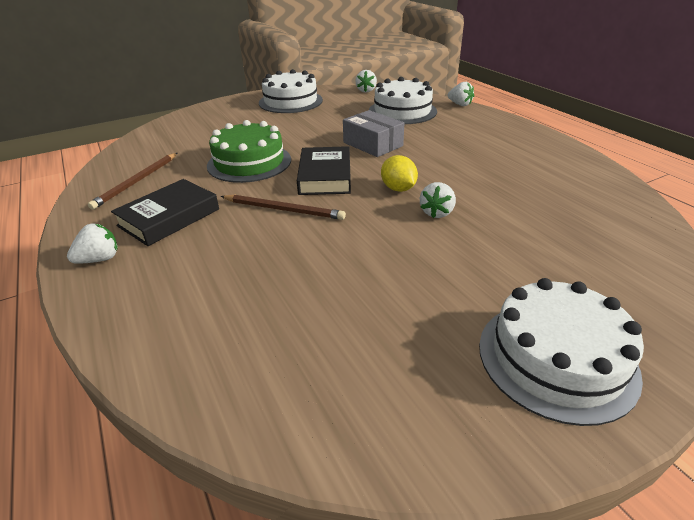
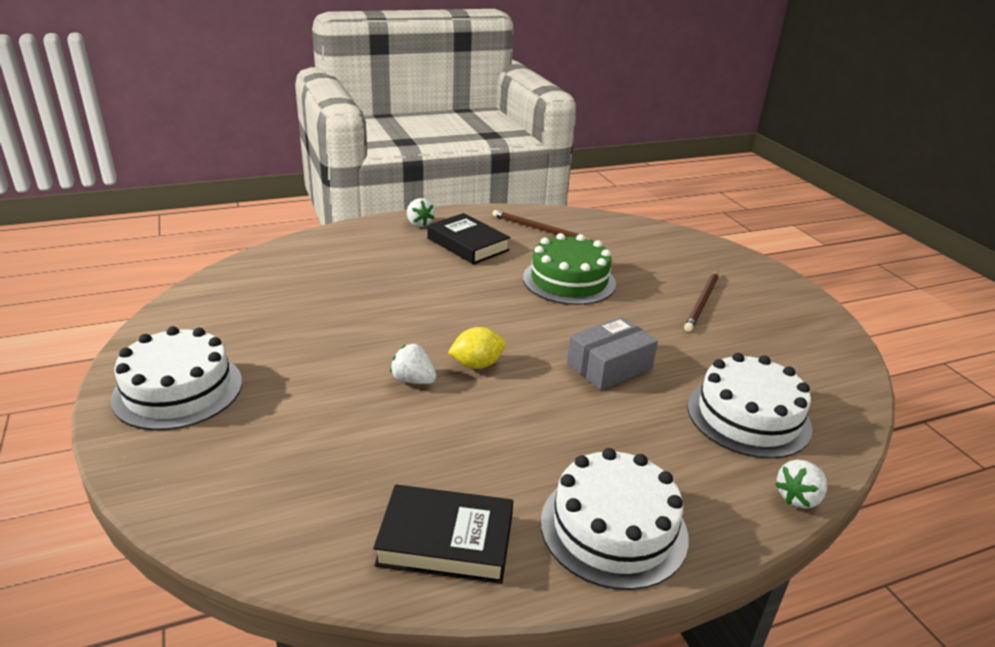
camera: 95 degrees right, 5 degrees down
brown pencil [220,195,346,220] -> brown pencil moved to [684,271,718,332]
white cake [259,69,323,113] -> white cake moved to [541,448,689,590]
black book [297,146,351,195] -> black book moved to [373,485,513,584]
white strawberry [355,70,377,93] -> none

